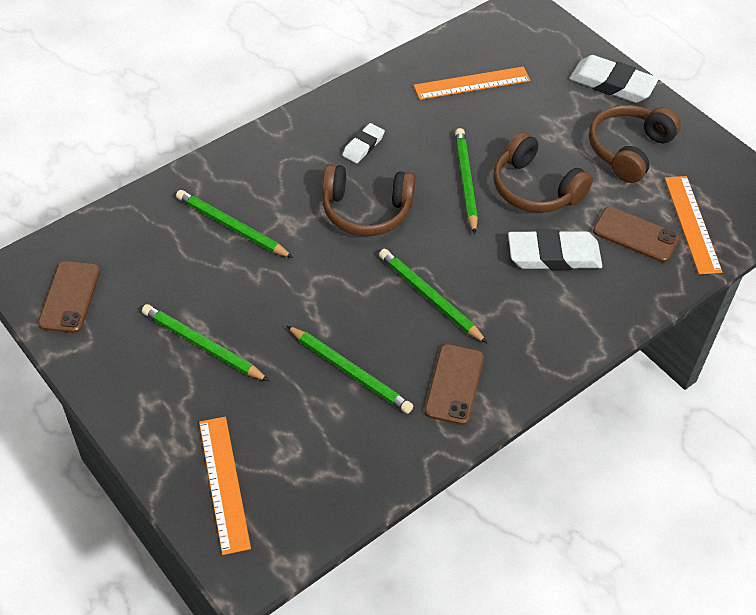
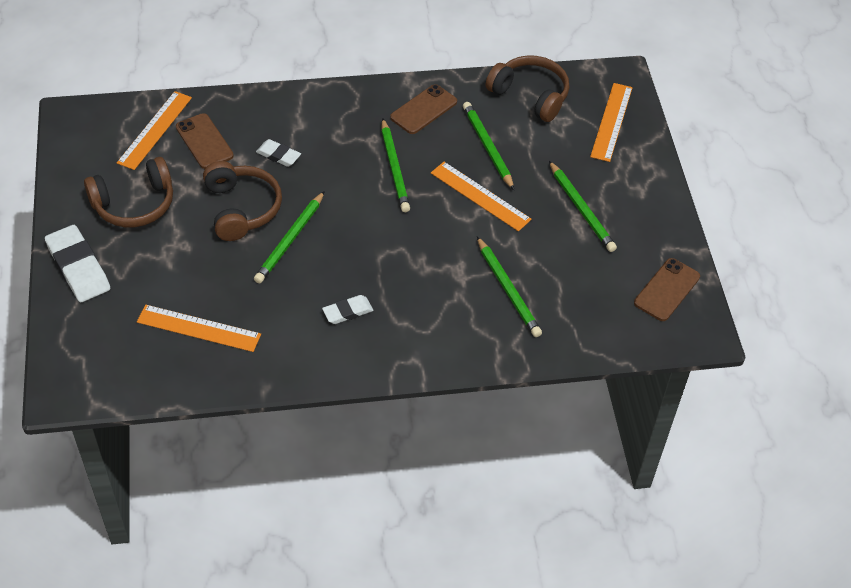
camera: 150 degrees left, 0 degrees up
brown headphones [322,164,416,236] -> brown headphones moved to [486,55,569,122]
white eraser [508,229,602,270] -> white eraser [256,139,301,167], size x0.56
none -> orange ruler [431,162,532,232]

